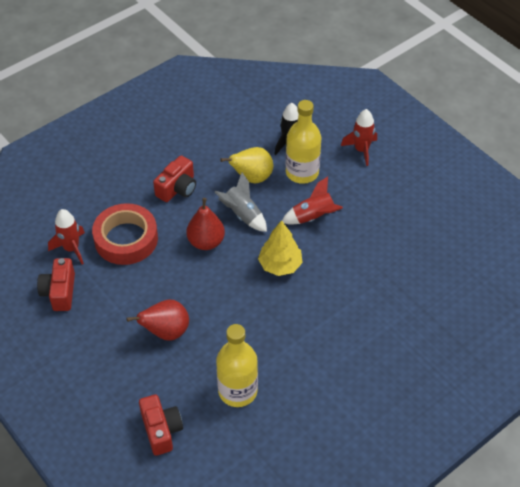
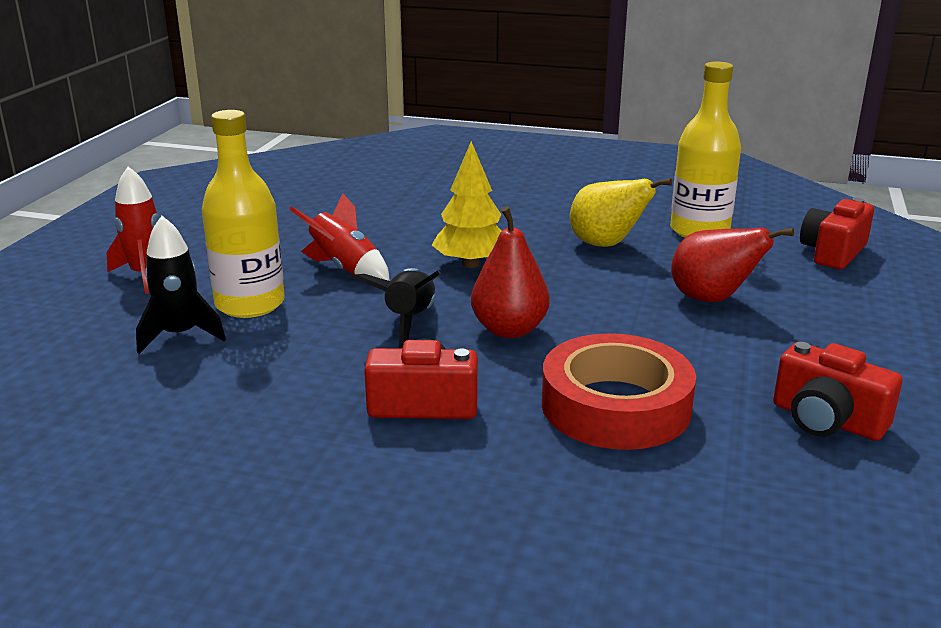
camera: 125 degrees left, 25 degrees down
red camera [37,258,75,311] -> red camera turned 75 degrees clockwise [773,342,902,441]
red rocket [48,209,85,265] -> none
grey rocket [215,173,267,232] -> black rocket [354,268,441,348]
yellow pear [220,147,273,184] -> yellow pear moved to [570,178,672,247]

